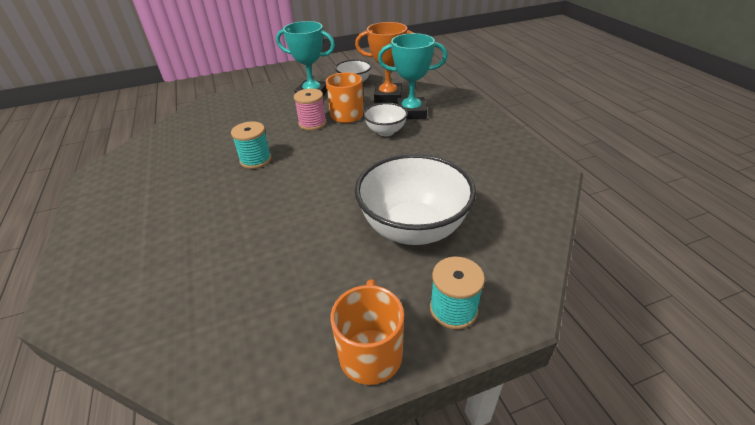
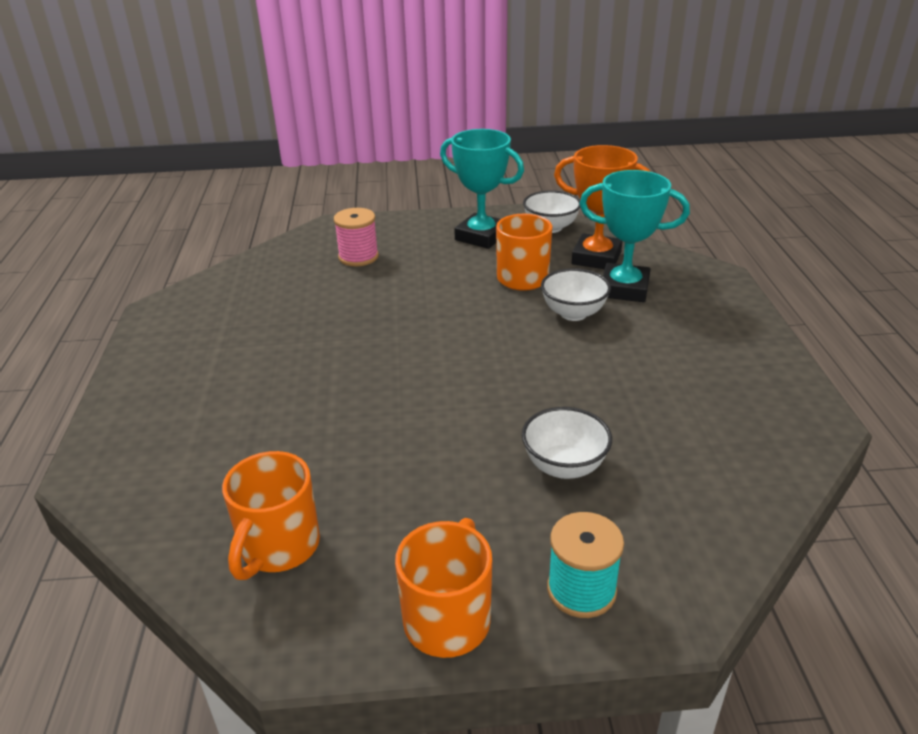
camera: 15 degrees right, 5 degrees down
turquoise spool [231,121,272,169] -> none
pink spool [294,89,326,130] -> pink spool moved to [334,208,379,267]
white bowl [355,154,476,245] -> white bowl [522,407,612,479], size x0.53
none -> orange mug [222,451,320,580]

